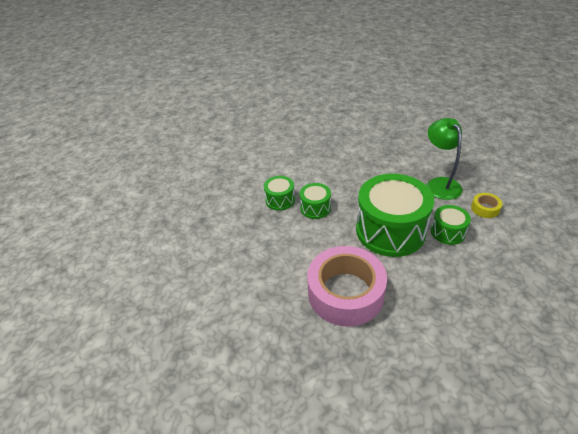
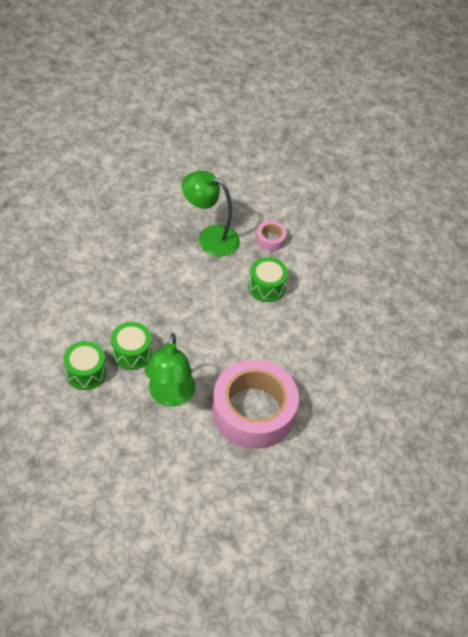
camera: 60 degrees left, 10 degrees up
green drum [356,174,434,257] -> none
yellow tape [471,193,502,218] -> pink tape [256,221,287,251]
none -> green lamp [145,333,195,407]

